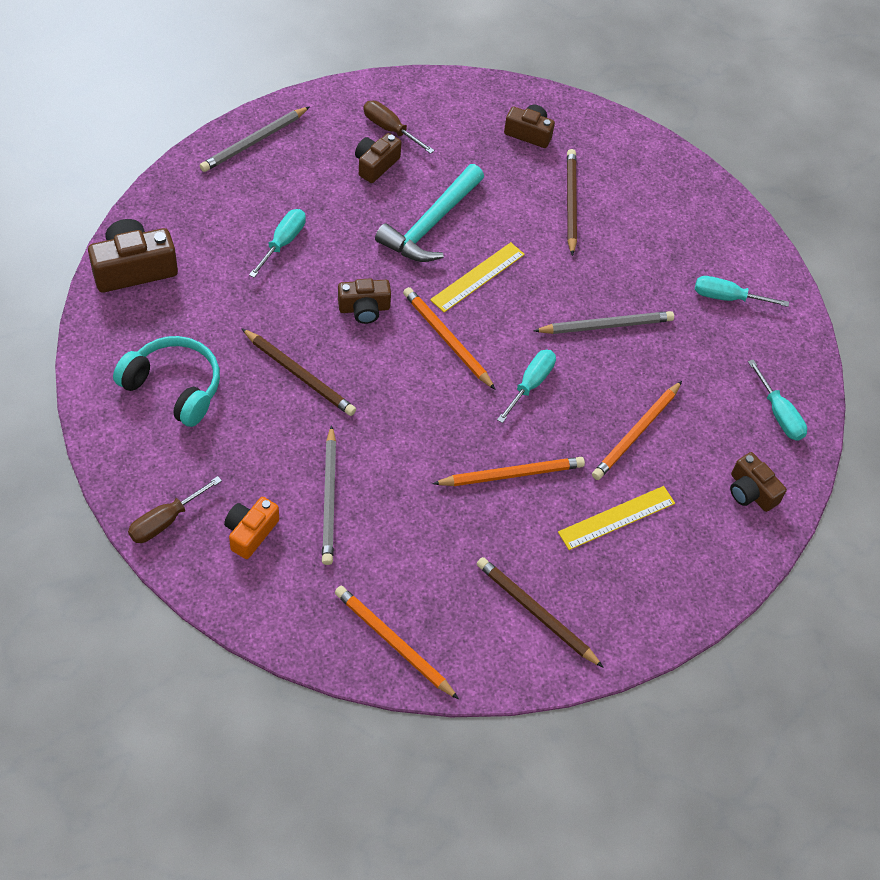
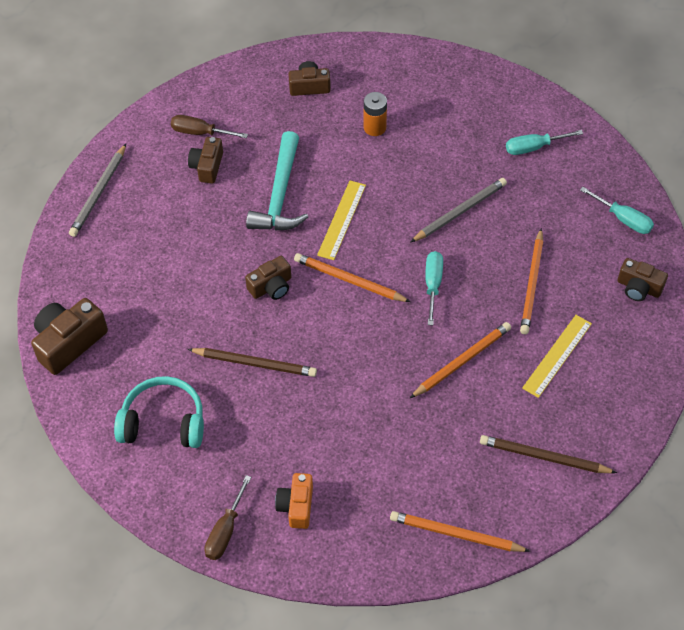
camera: 20 degrees left, 0 degrees up
turquoise screwdriver [249,209,306,278] -> none
grey pencil [322,425,336,565] -> none
brown pencil [567,149,577,256] -> orange battery [364,92,387,136]

